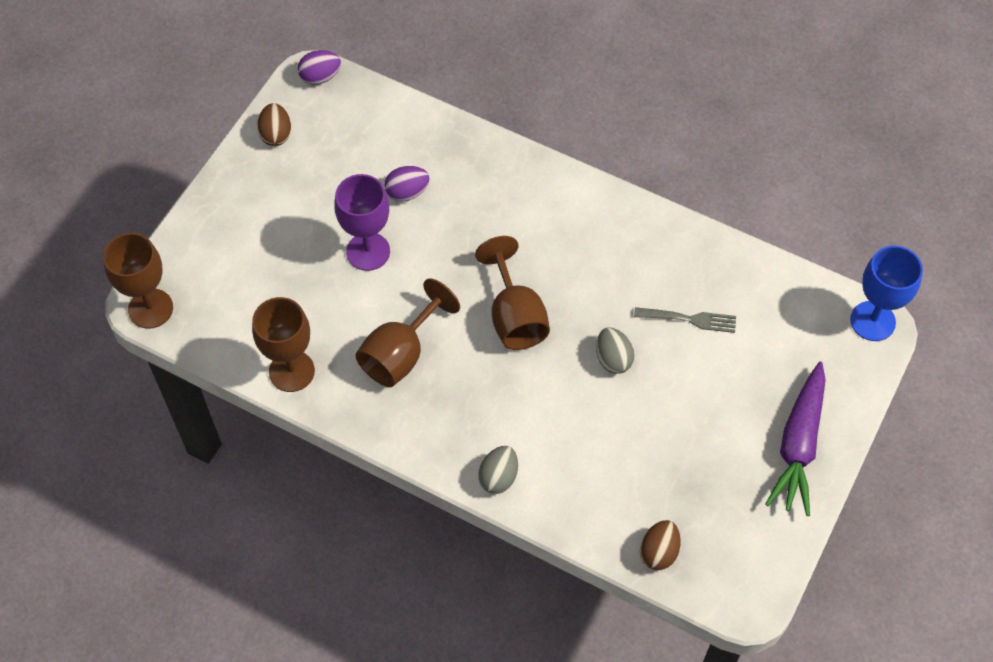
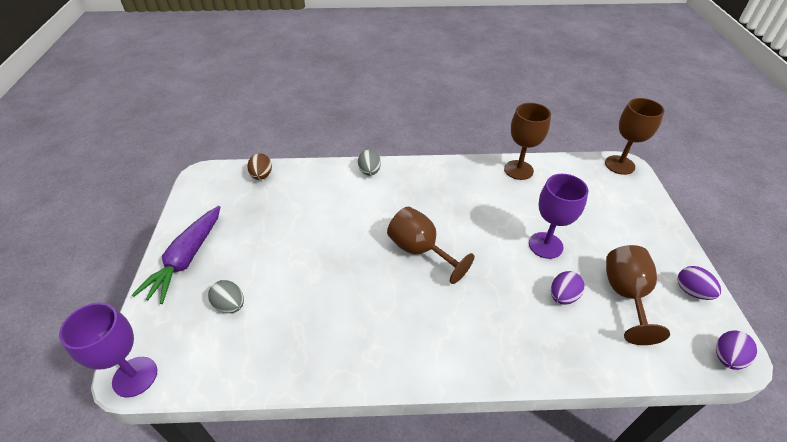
camera: 150 degrees right, 15 degrees down
brown egg [257,103,291,146] -> purple egg [677,266,721,300]
brown goblet [356,278,460,387] -> brown goblet moved to [606,245,670,345]
grey egg [596,327,634,374] -> grey egg moved to [208,280,244,313]
grey fork [634,307,736,333] -> none
purple carrot [765,362,826,516] -> purple carrot turned 150 degrees counterclockwise [132,206,220,304]
blue goblet [850,246,923,341] -> purple goblet [59,303,157,398]

